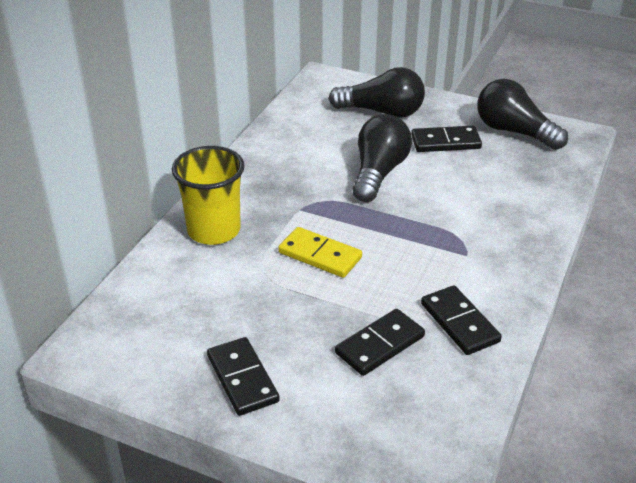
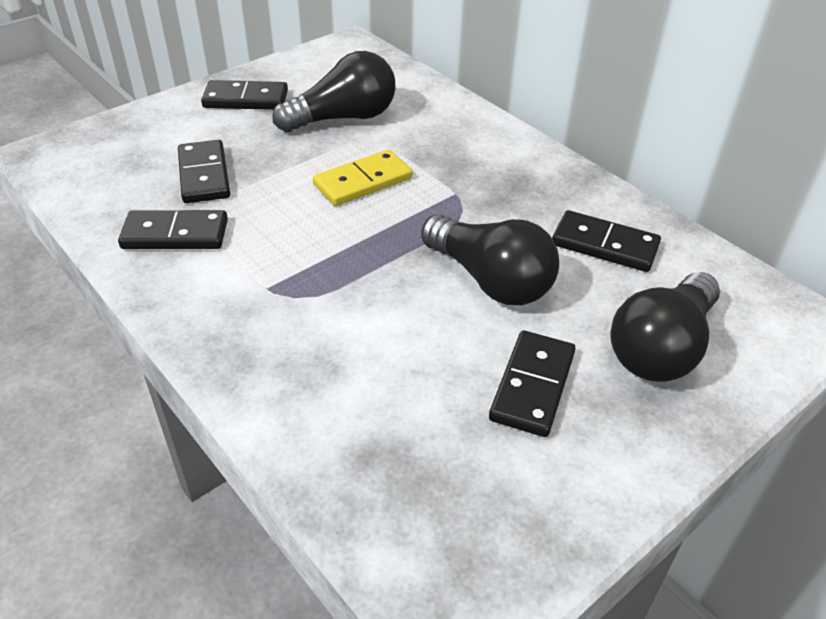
camera: 115 degrees right, 5 degrees up
yellow cup [172,146,245,245] -> none
black light bulb [477,79,568,150] -> black light bulb moved to [273,51,396,132]
none -> black domino [552,210,661,272]

